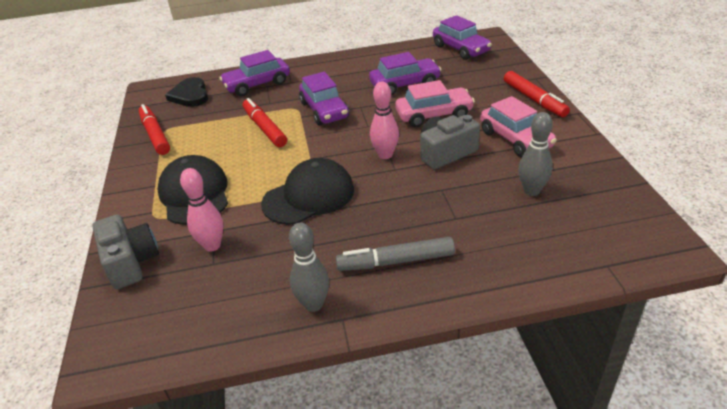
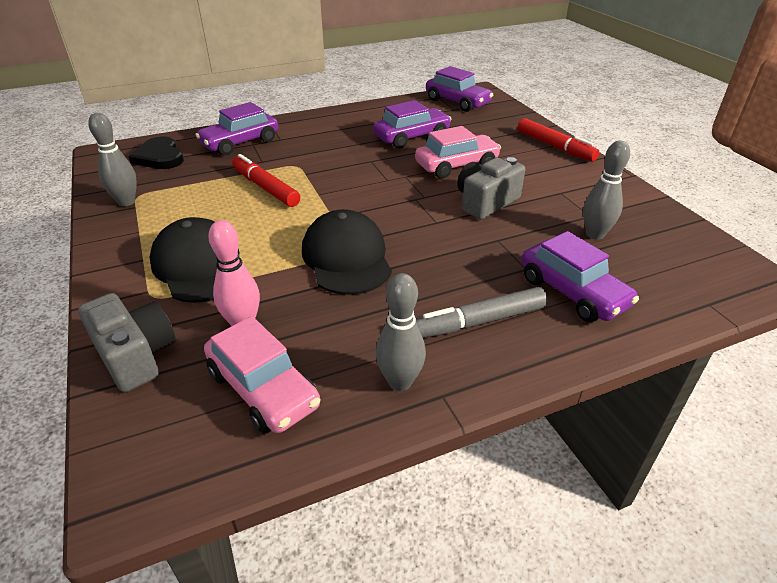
camera: 15 degrees left, 0 degrees up
red marker [139,104,170,155] -> grey bowling pin [88,113,137,206]
black cap [261,158,354,225] -> black cap turned 60 degrees counterclockwise [302,209,392,295]
purple car [299,72,349,125] -> purple car moved to [522,231,639,322]
pink bowling pin [370,82,399,159] -> none
pink car [480,96,557,157] -> pink car moved to [204,316,320,434]

